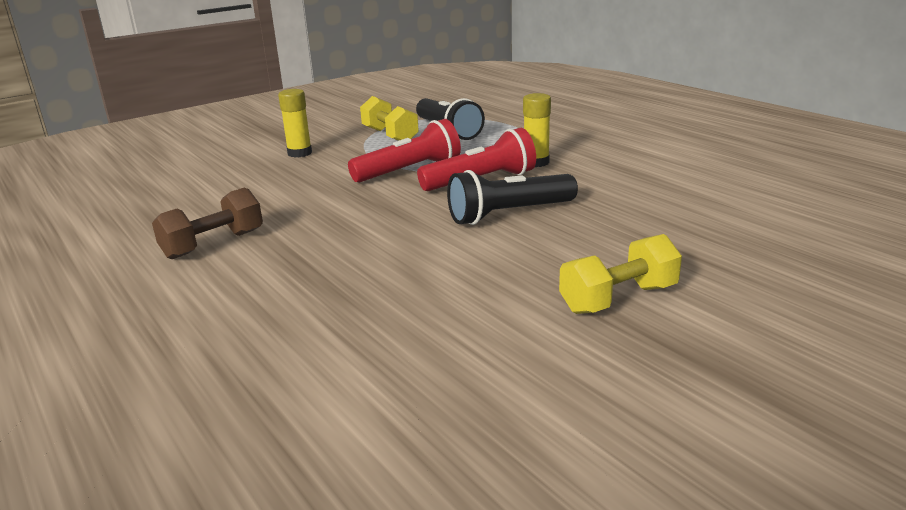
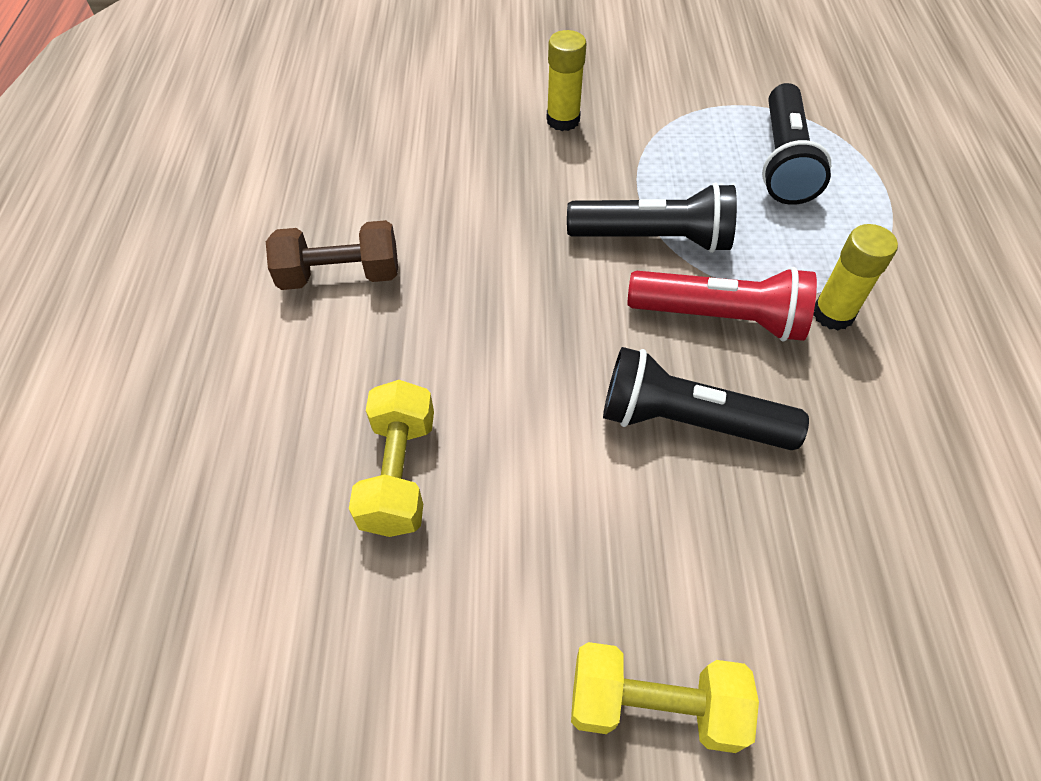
camera: 35 degrees right, 30 degrees up
red flashlight [348,119,461,183] -> black flashlight [567,182,737,253]
yellow dumbbell [360,96,419,141] -> yellow dumbbell moved to [349,380,434,537]

